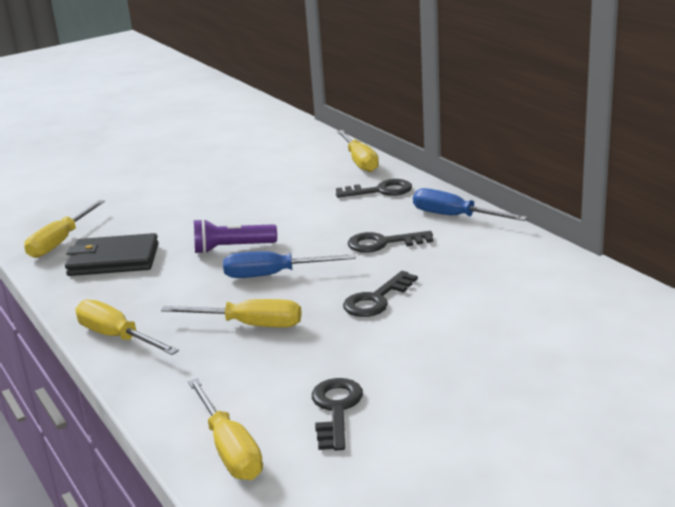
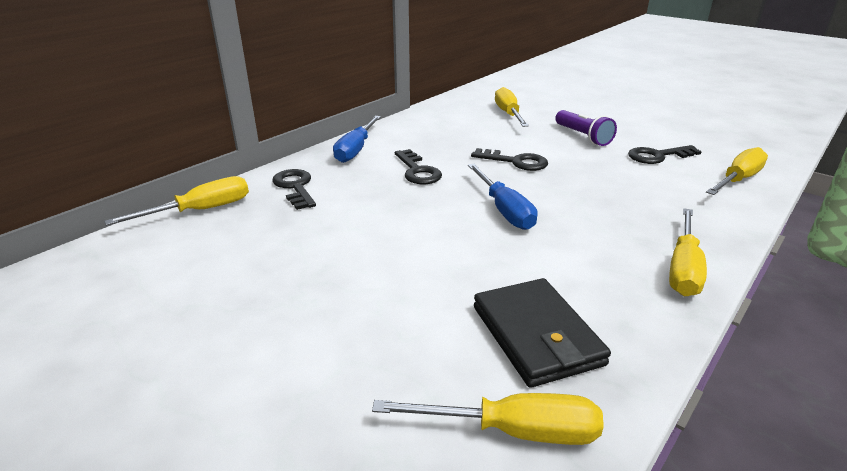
camera: 110 degrees left, 5 degrees up
yellow screwdriver [161,299,302,327] -> yellow screwdriver moved to [495,87,529,127]
purple flashlight [194,219,277,254] -> purple flashlight moved to [555,110,617,146]

